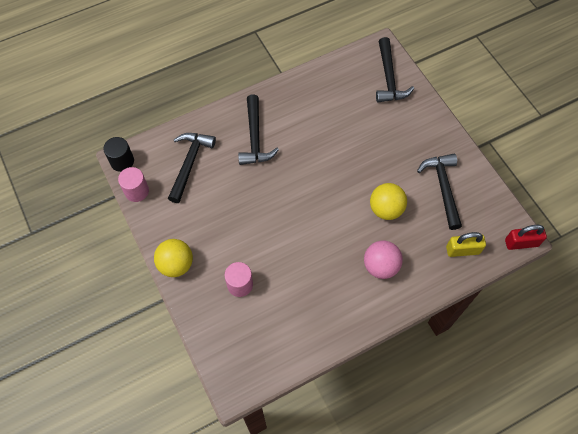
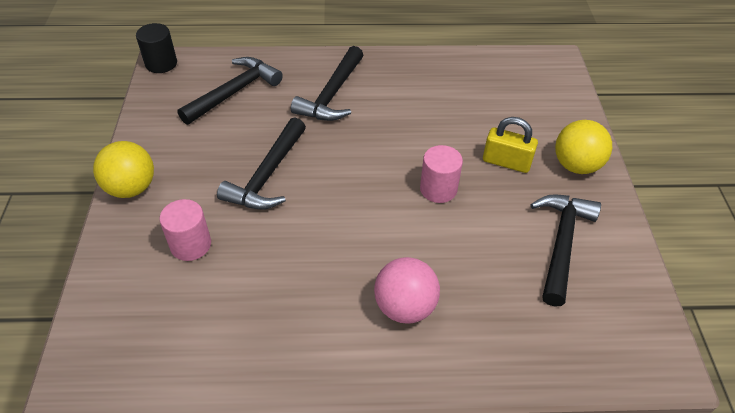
camera: 25 degrees right, 15 degrees down
pink cylinder [118,167,149,202] -> pink cylinder moved to [420,145,463,203]
yellow ball [370,183,407,220] -> yellow ball moved to [555,120,612,174]
black hammer [376,37,414,102] -> black hammer moved to [217,117,306,210]
yellow padlock [446,232,486,257] -> yellow padlock moved to [483,117,538,173]
red padlock [505,225,547,250] -> none

